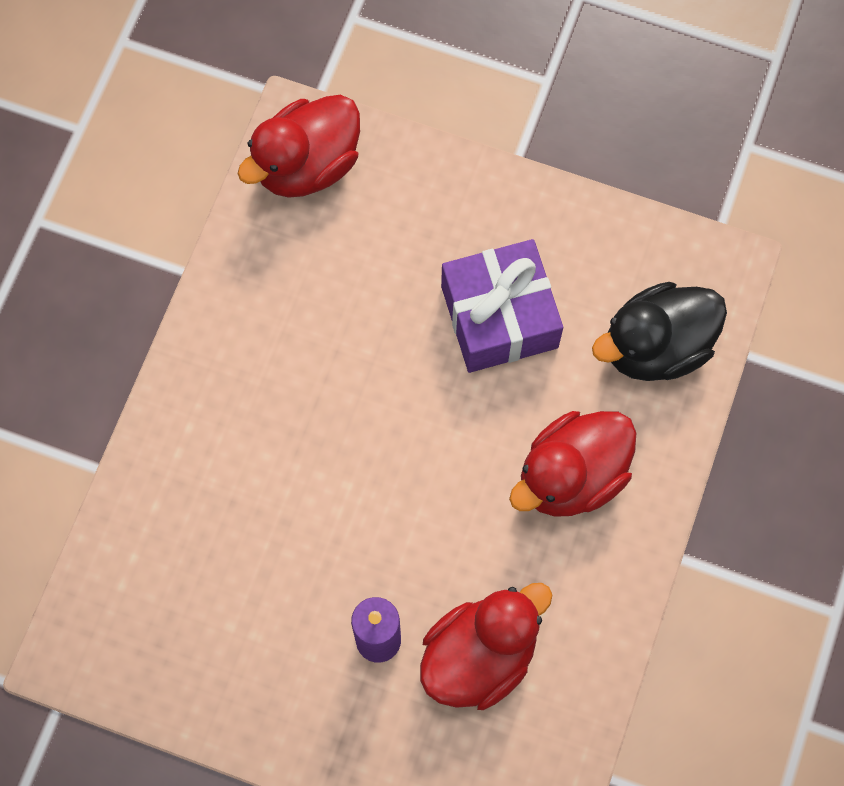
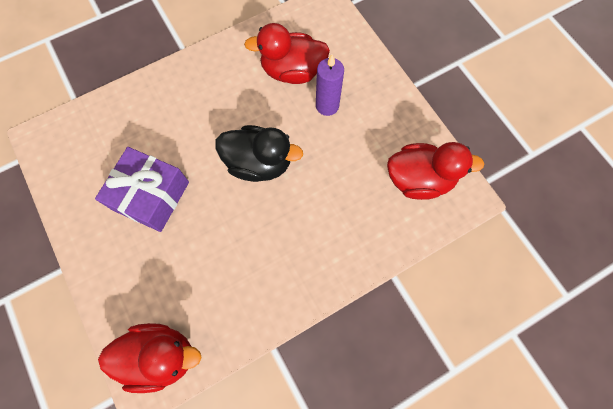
camera: 140 degrees left, 0 degrees up
red duck [509,411,636,517] -> red duck moved to [387,142,485,200]
black duck [592,282,727,381] -> black duck moved to [215,125,303,182]

